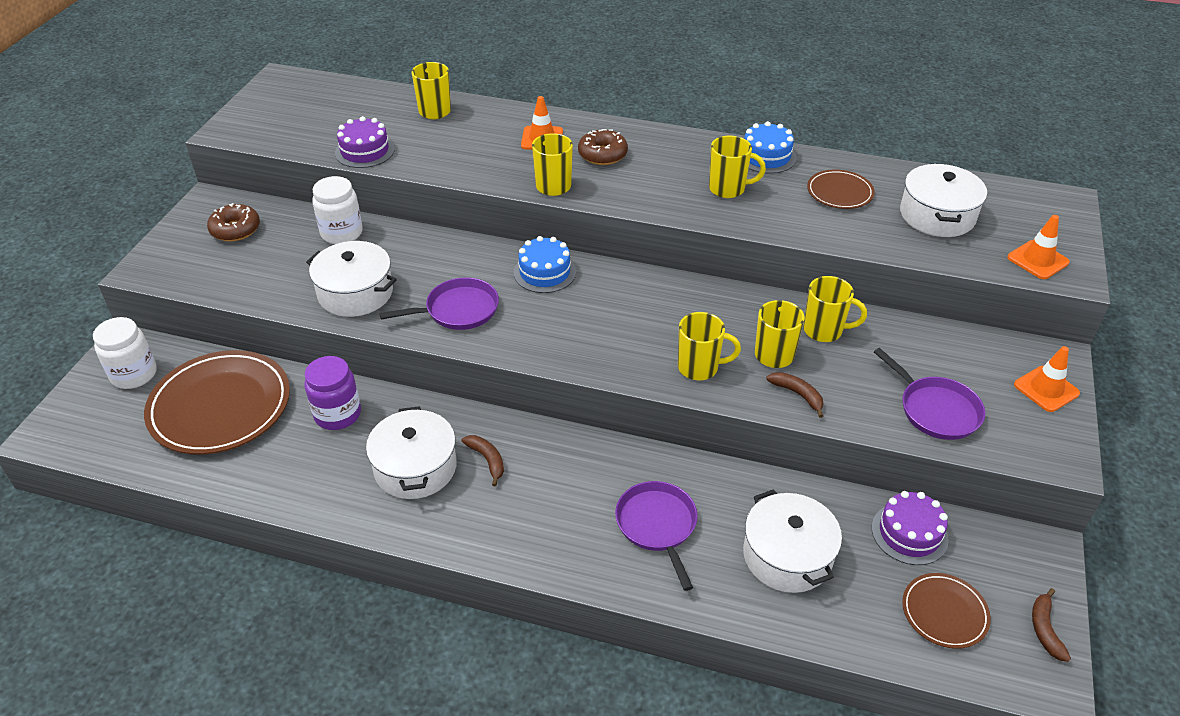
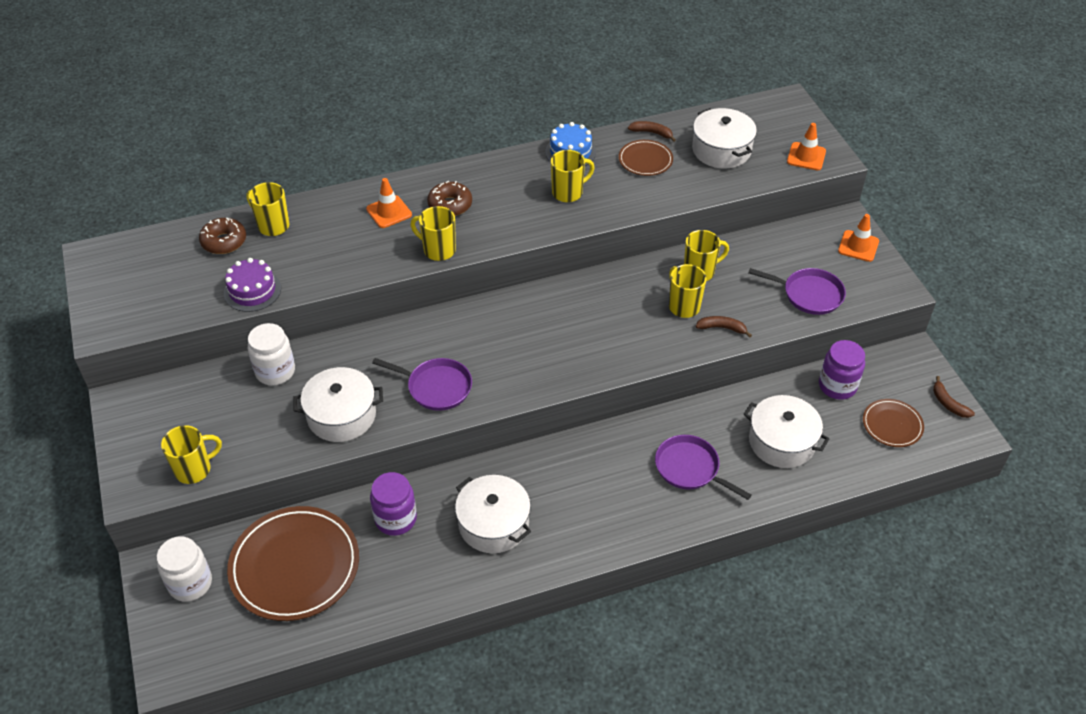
camera: 35 degrees left, 5 degrees up
brown donut [207,203,260,241] -> brown donut moved to [199,218,246,254]
purple pan [379,277,499,330] -> purple pan turned 75 degrees clockwise [372,358,472,411]
brown banana [462,435,504,486] -> brown banana moved to [628,121,676,142]
blue cake [514,236,576,293] -> none
yellow mug [678,312,741,380] -> yellow mug moved to [161,425,222,484]
purple cake [872,491,949,565] -> purple jar [819,340,865,400]

